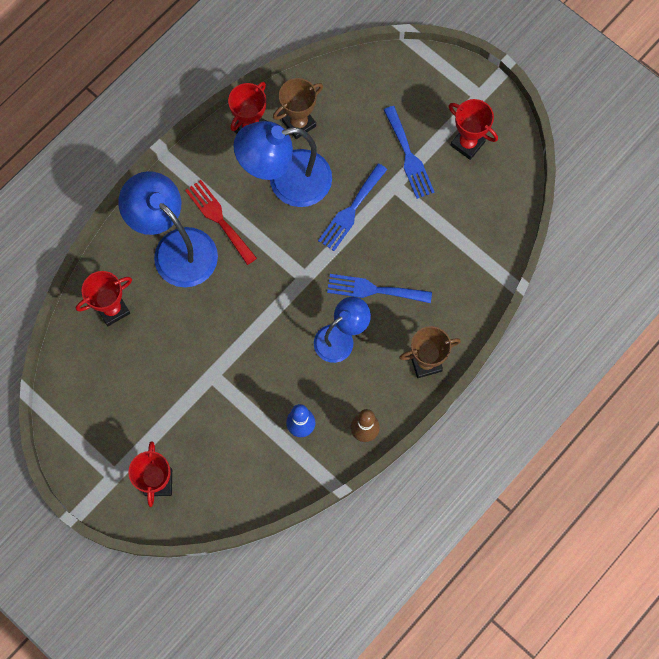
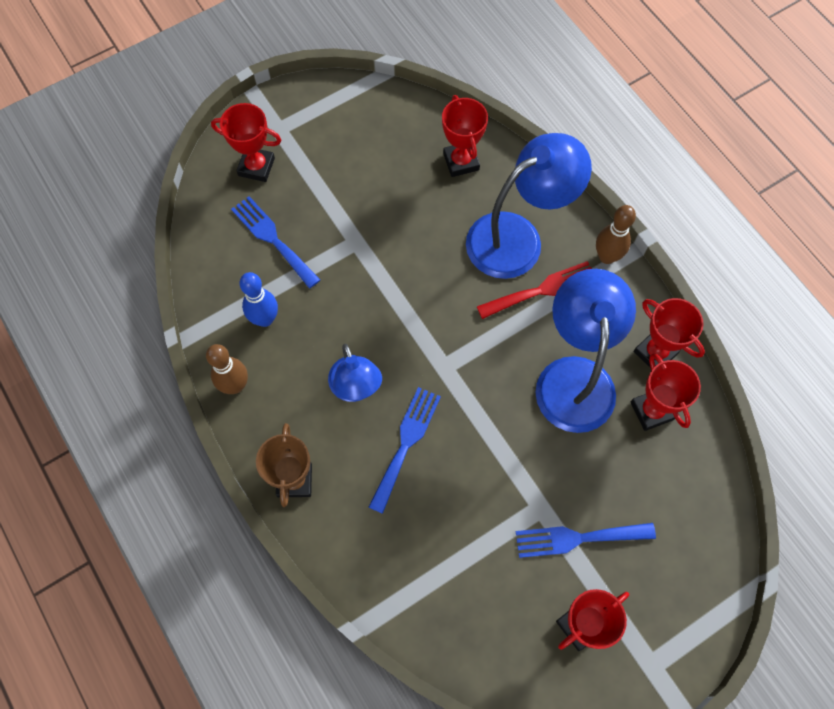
camera: 105 degrees right, 5 degrees down
brown trophy [273,78,323,139] -> red trophy [631,353,701,431]
blue fork [318,163,387,251] -> blue fork moved to [231,196,320,289]
none -> brown bowling pin [596,205,636,264]

